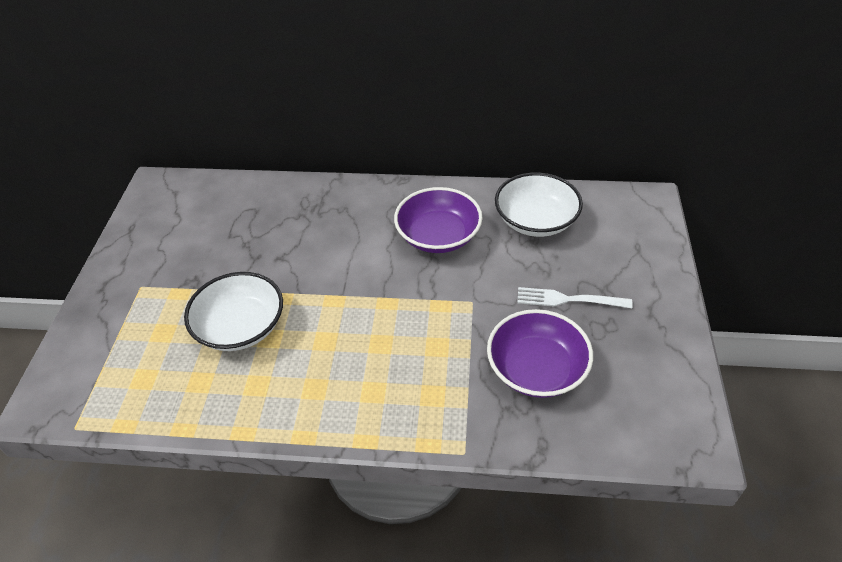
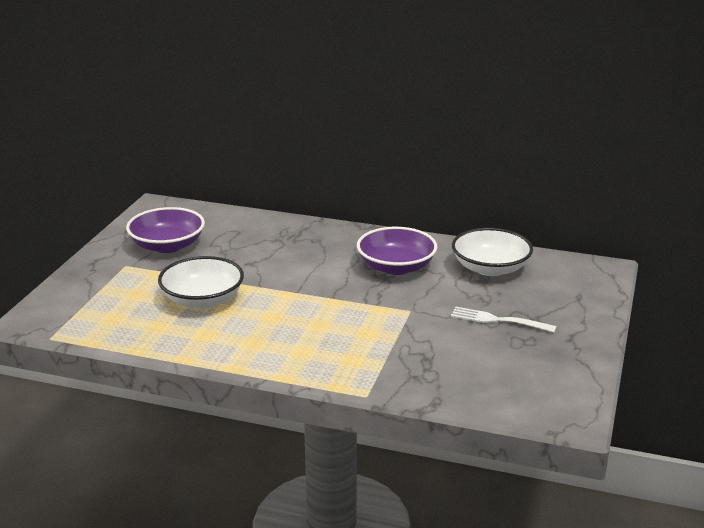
camera: 10 degrees right, 20 degrees down
purple bowl [487,309,593,398] -> purple bowl moved to [126,207,205,253]

